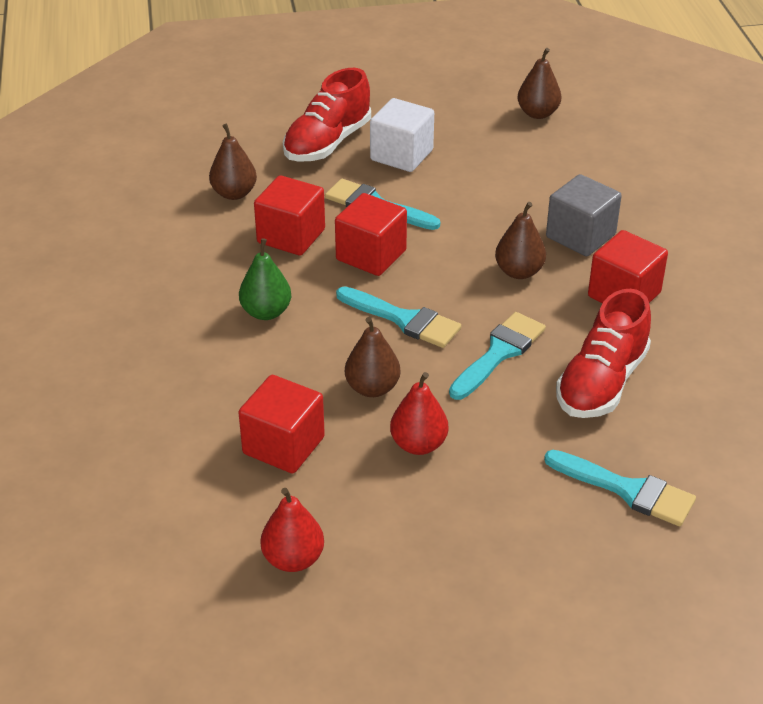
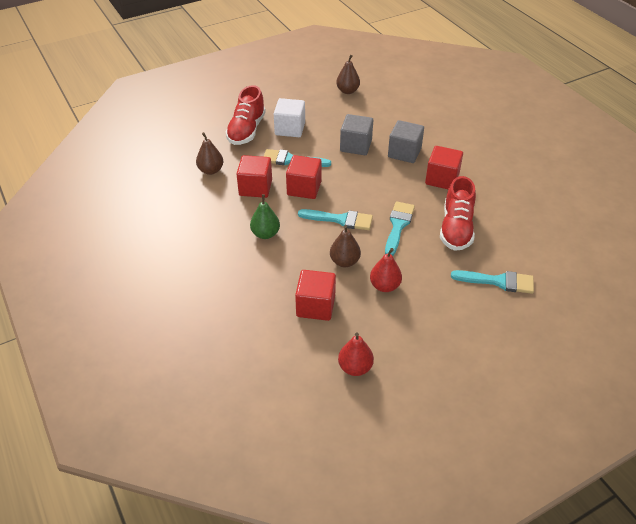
camera: 20 degrees left, 5 degrees up
brown pear [495,202,546,279] -> none
none -> grey cube [340,114,373,155]

